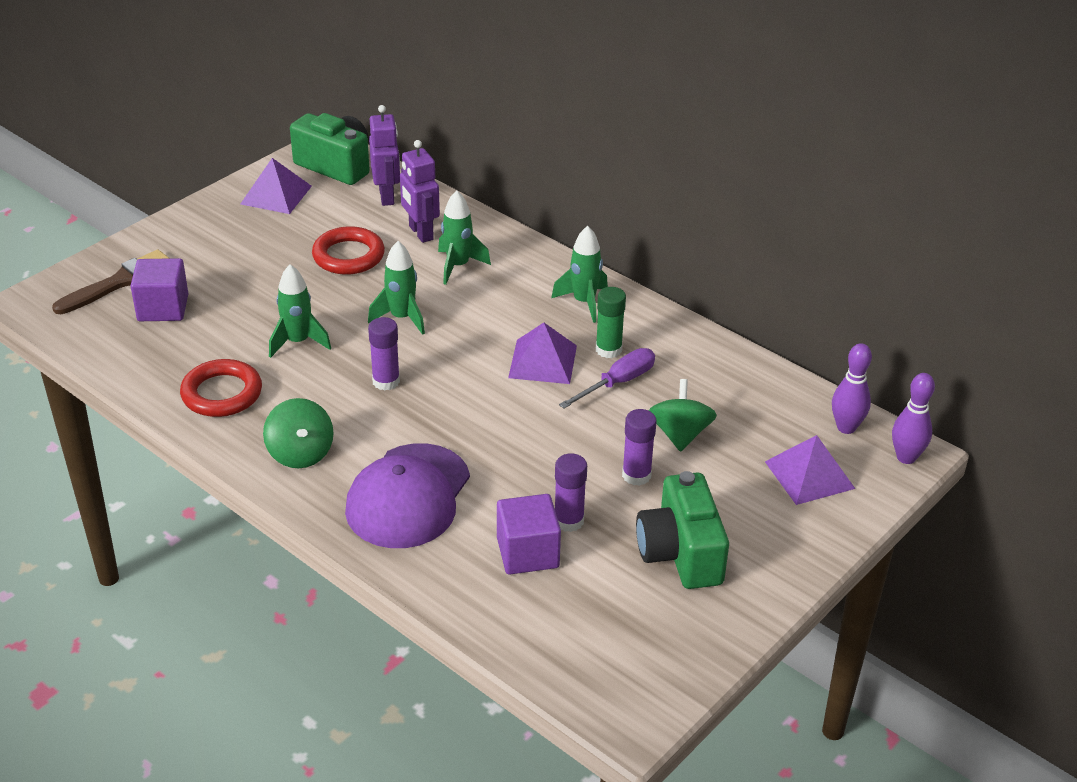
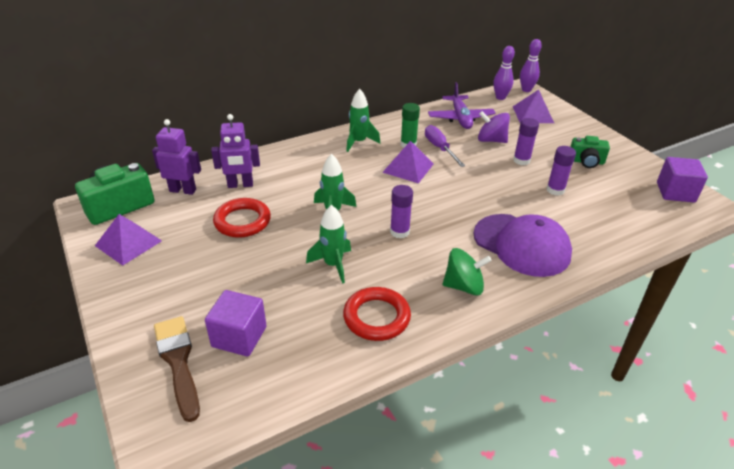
camera: 70 degrees left, 0 degrees up
green rocket [438,190,491,285] -> none
purple cube [497,494,561,575] -> purple cube moved to [657,157,708,203]
green camera [636,471,729,589] -> green camera [571,136,610,168], size x0.62
green spinning top [649,379,717,452] -> purple spinning top [478,111,510,143]
none -> purple plane [428,82,496,129]

